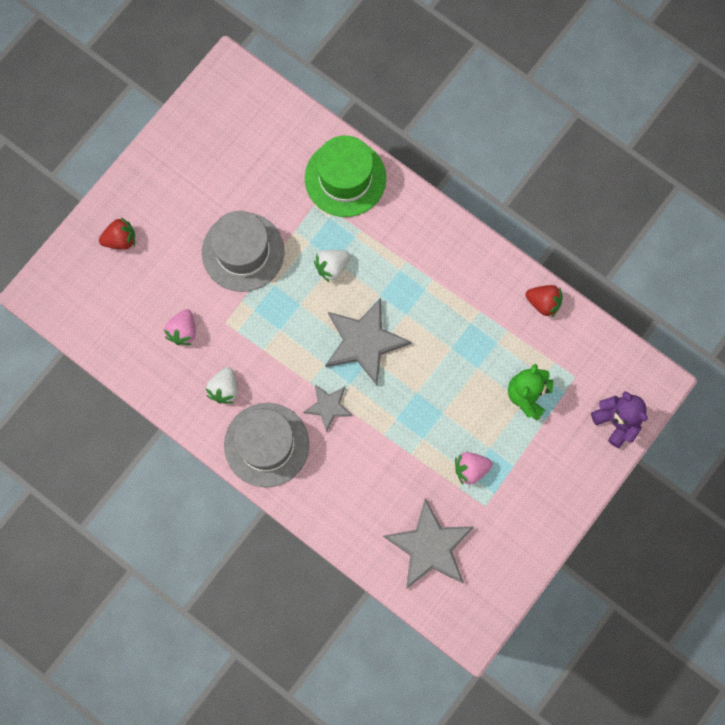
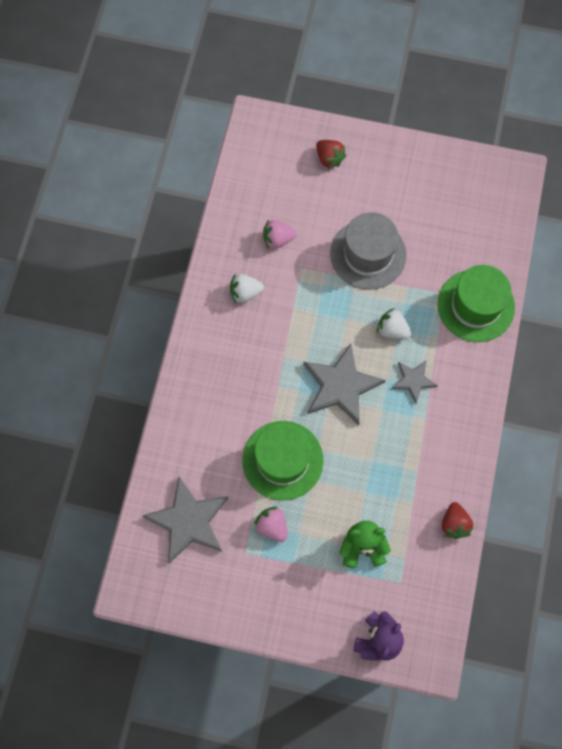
camera: 65 degrees right, 5 degrees down
grey hat [224,403,309,487] -> none
grey star [303,385,353,432] -> grey star moved to [392,361,438,403]
none -> green hat [242,421,324,500]

